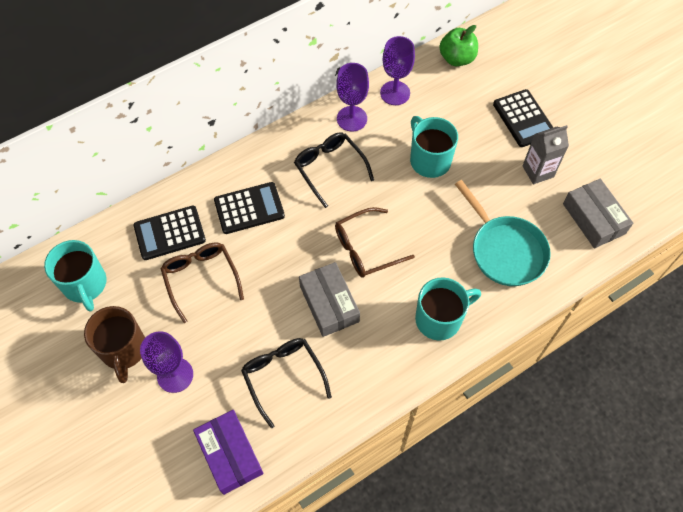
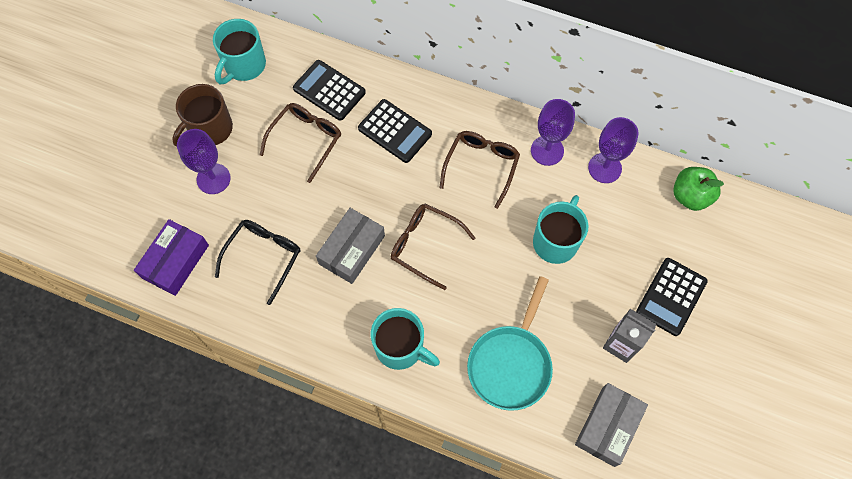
camera: 55 degrees right, 5 degrees up
black glasses [294,132,374,208] -> brown glasses [439,131,520,209]

